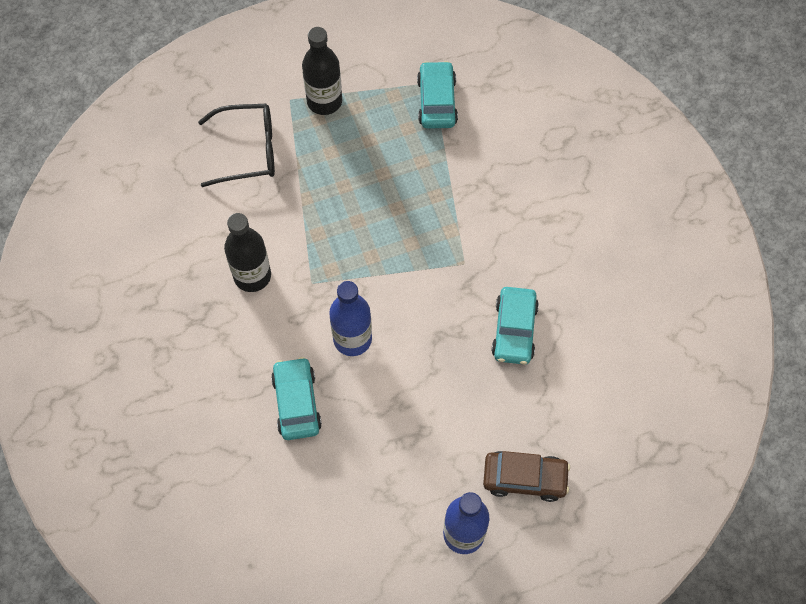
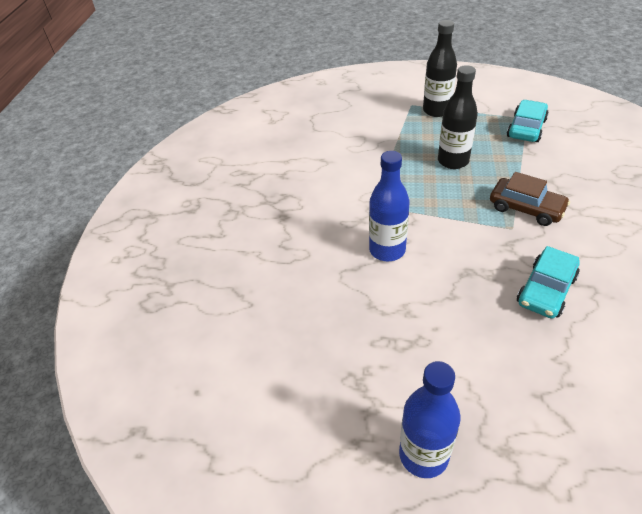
camera: 30 degrees right, 20 degrees down
black glasses [198,104,275,187] -> none
black bottle [224,213,271,292] -> black bottle moved to [438,65,478,169]
turquoise car [271,357,322,440] -> none
brown car [483,451,570,502] -> brown car moved to [490,172,570,226]

